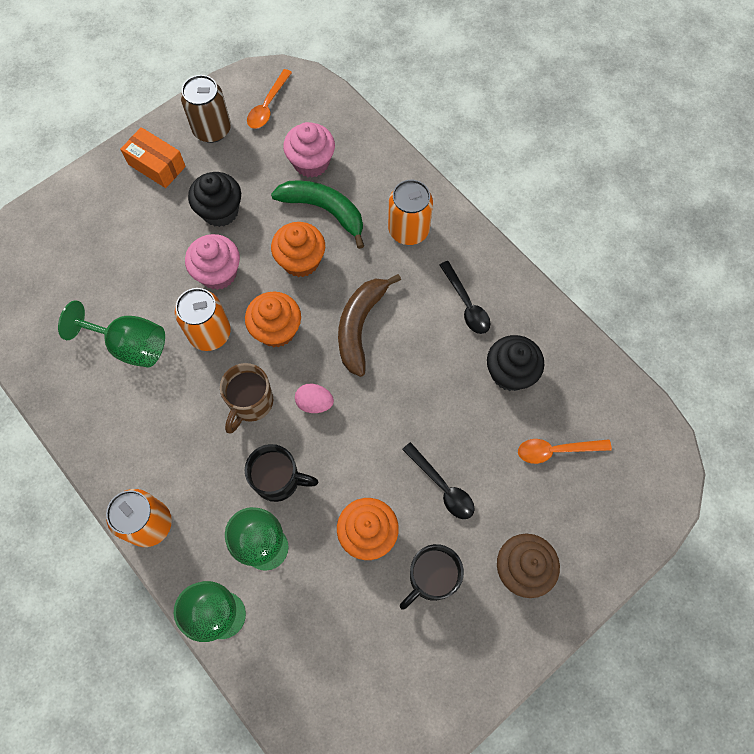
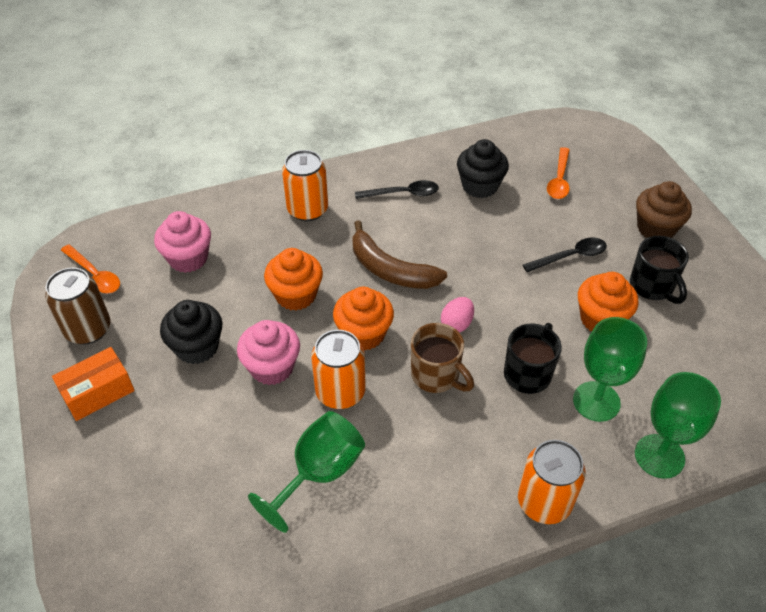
camera: 70 degrees left, 20 degrees down
green banana [271,180,364,249] -> none

